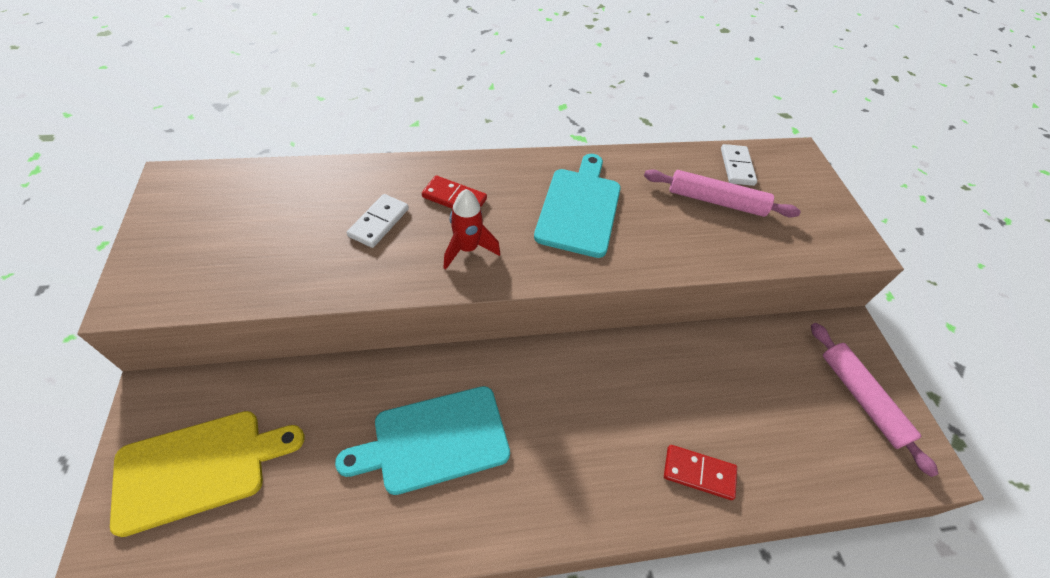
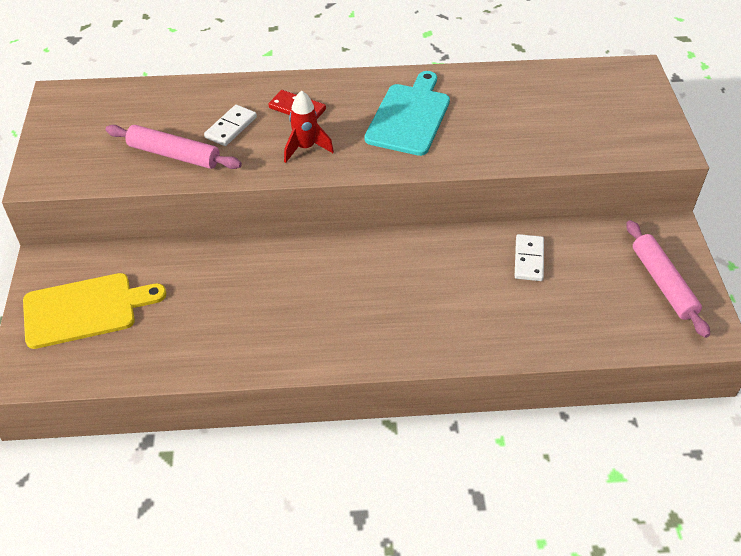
camera: 10 degrees right, 5 degrees down
turquoise cutting board [335,386,510,495] -> none
pink rolling pin [644,169,801,218] -> pink rolling pin moved to [105,125,242,169]
red domino [664,445,737,500] -> none
white domino [721,144,757,186] -> white domino moved to [515,234,544,281]

